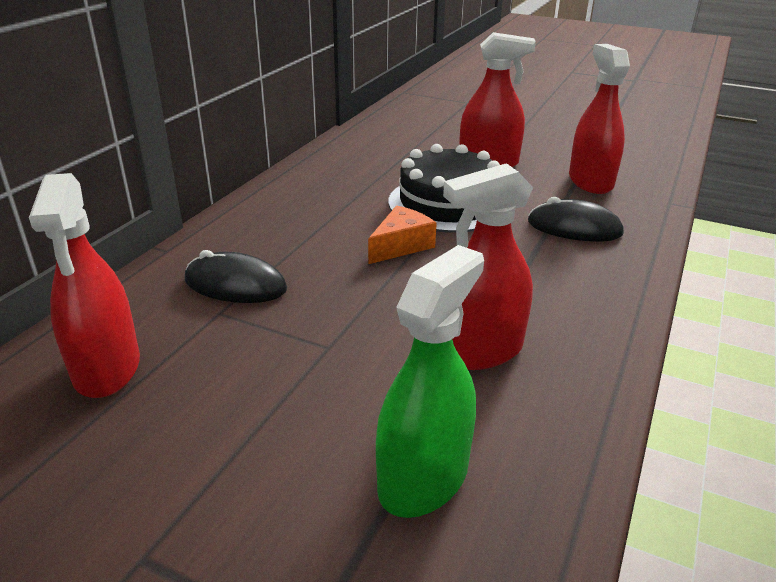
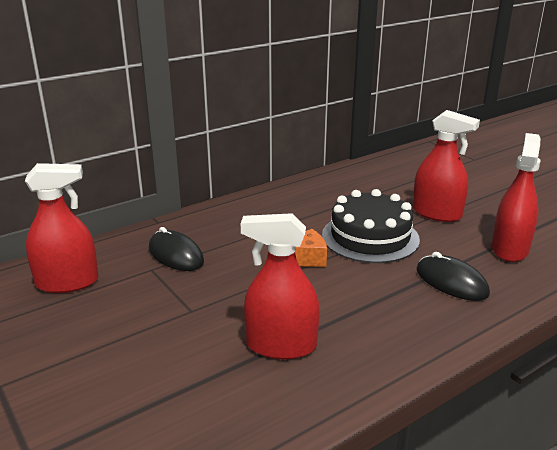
camera: 30 degrees right, 5 degrees down
red spray bottle [29,173,140,398] -> red spray bottle turned 120 degrees counterclockwise [25,163,99,293]
green spray bottle [376,245,484,518] -> none

